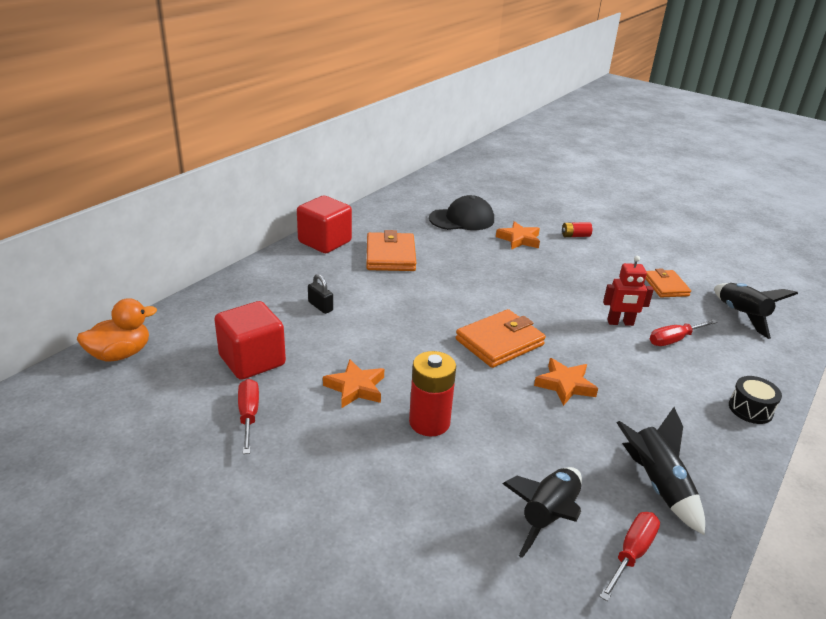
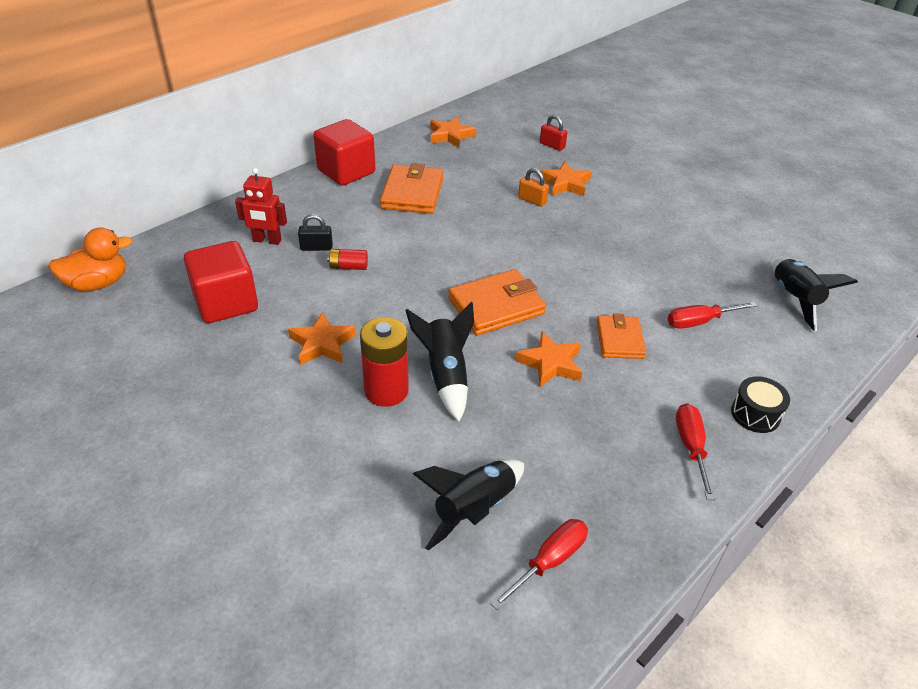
camera: 10 degrees right, 10 degrees up
red screwdriver [238,379,259,454] -> red screwdriver moved to [676,403,715,500]
black padlock [308,274,333,314] -> black padlock turned 60 degrees counterclockwise [298,214,333,251]
black cap [429,195,494,230] -> none
red battery [562,222,592,237] -> red battery moved to [327,249,368,270]
red robot [603,256,654,326] -> red robot moved to [235,168,287,245]
black rocket [617,407,705,535] -> black rocket moved to [405,302,474,421]
orange wallet [645,269,691,297] -> orange wallet moved to [597,313,646,359]
none -> orange star [431,116,476,148]
none -> orange padlock [518,168,549,207]
none -> red padlock [540,115,567,151]

